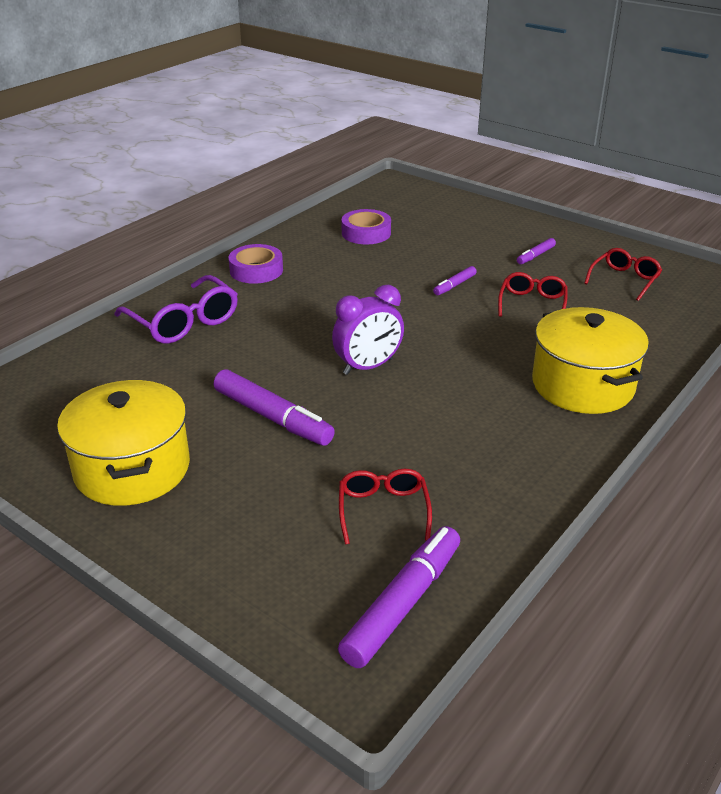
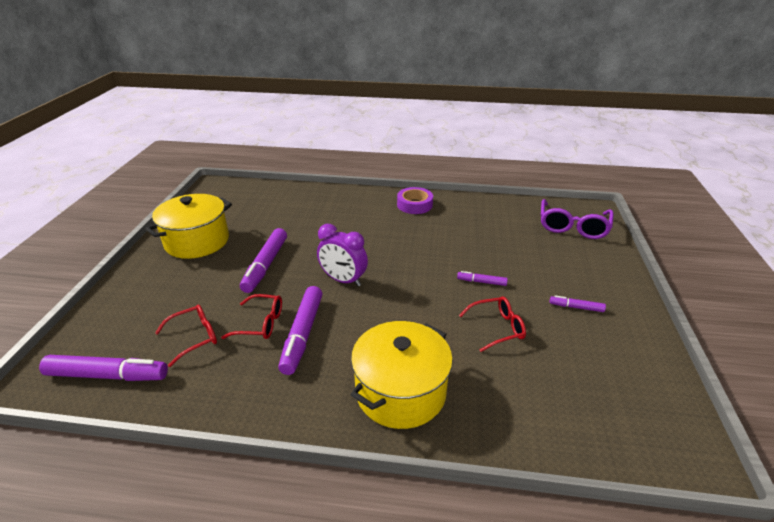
camera: 60 degrees right, 0 degrees up
purple glasses [115,275,238,343] -> purple glasses moved to [541,199,614,239]
purple tape [341,209,391,244] -> none
red glasses [584,248,662,301] -> red glasses moved to [221,294,282,339]
none -> purple marker [278,286,323,375]

